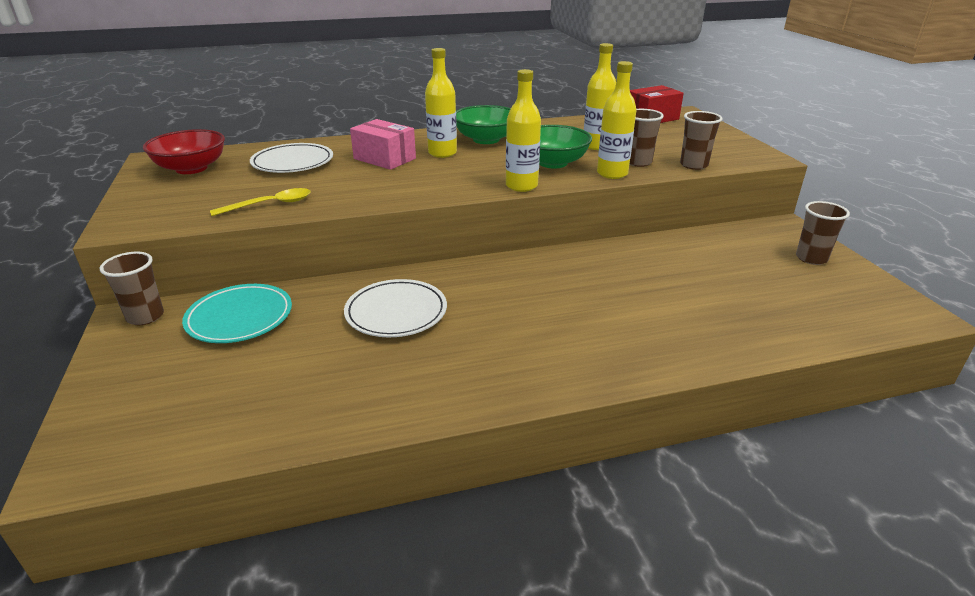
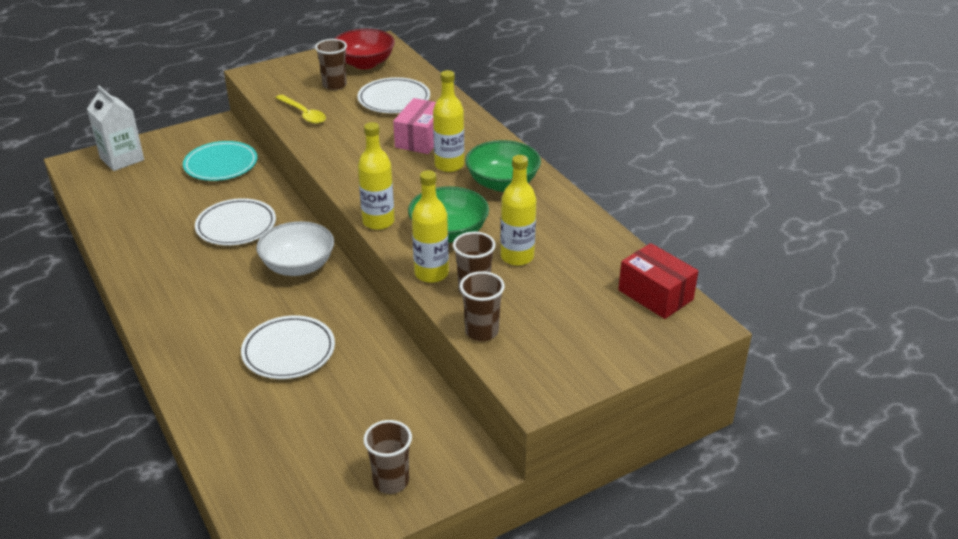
camera: 75 degrees right, 5 degrees up
brown cup [100,251,164,325] -> brown cup moved to [315,39,347,90]
none -> white carton [87,86,144,171]
none -> white plate [241,315,335,379]
none -> white bowl [256,221,334,276]

